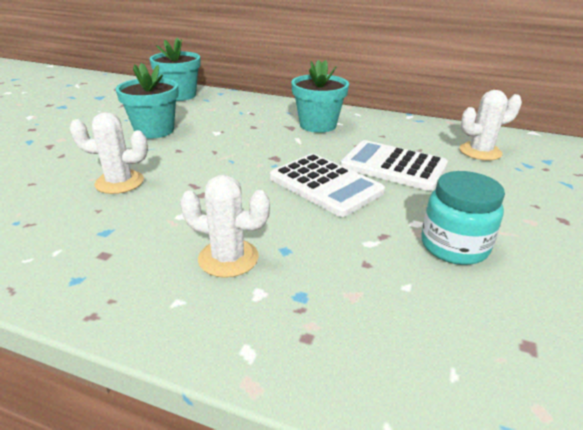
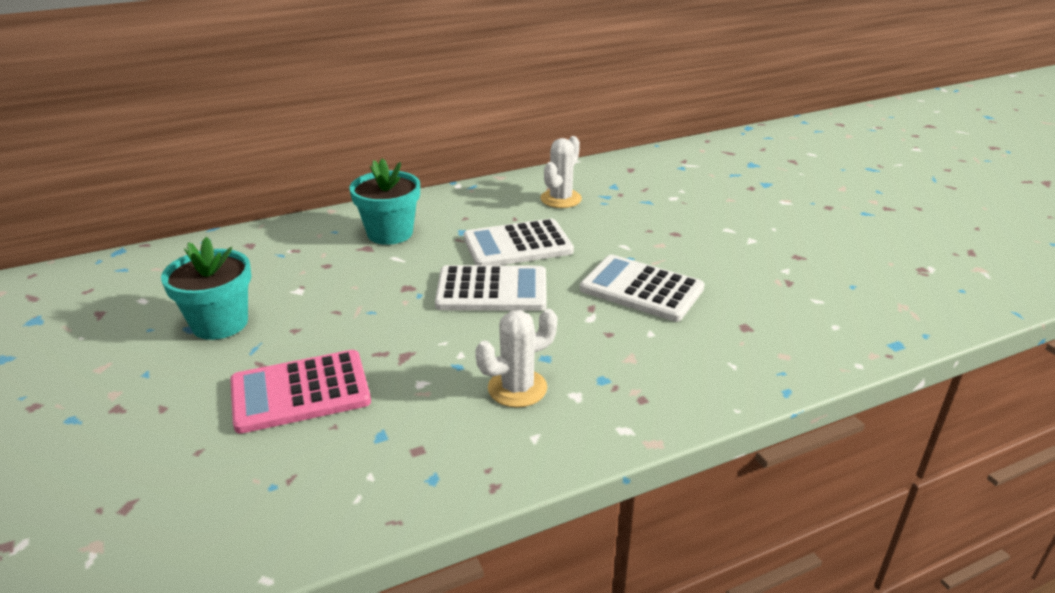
camera: 45 degrees left, 0 degrees up
white cactus [70,112,148,194] -> pink calculator [230,350,371,434]
turquoise flower pot [149,38,201,101] -> none
turquoise jar [421,171,505,265] -> white calculator [580,255,705,322]

